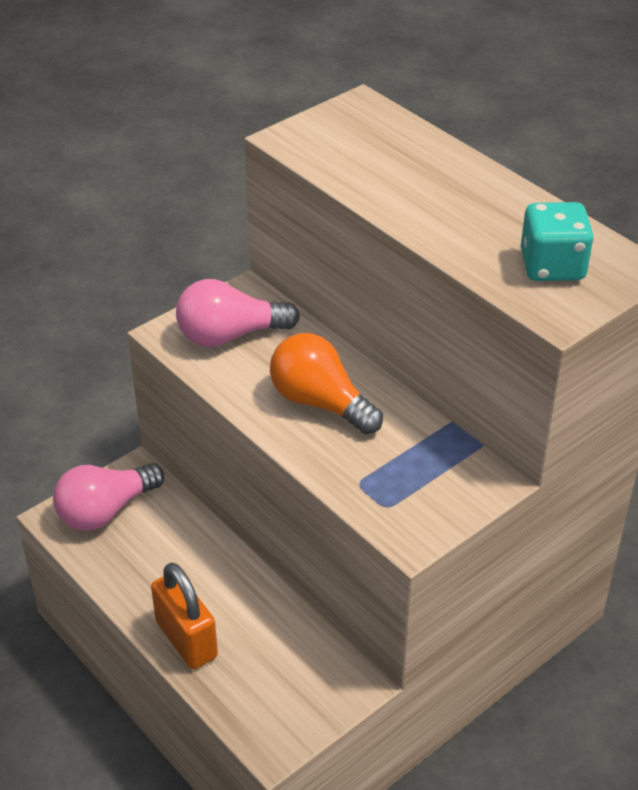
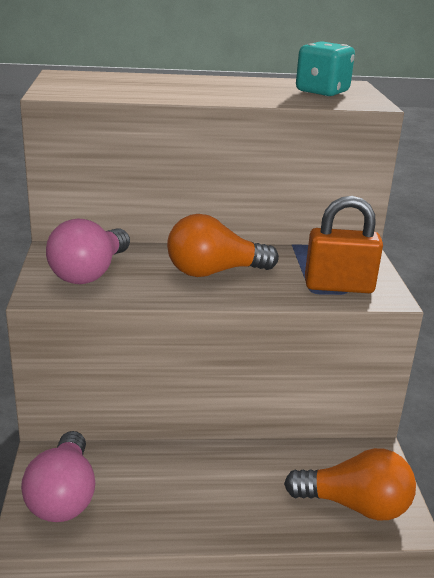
camera: 55 degrees left, 15 degrees down
orange padlock [151,563,218,669] -> orange padlock moved to [305,196,383,293]
none -> orange light bulb [284,448,416,521]

